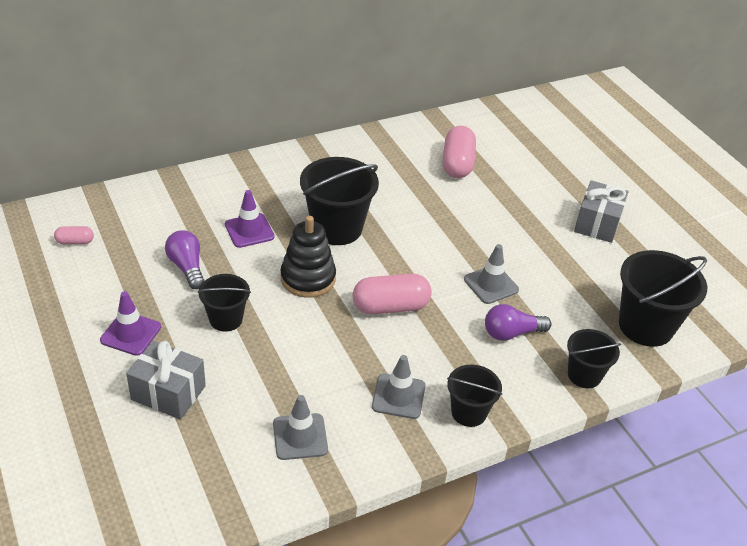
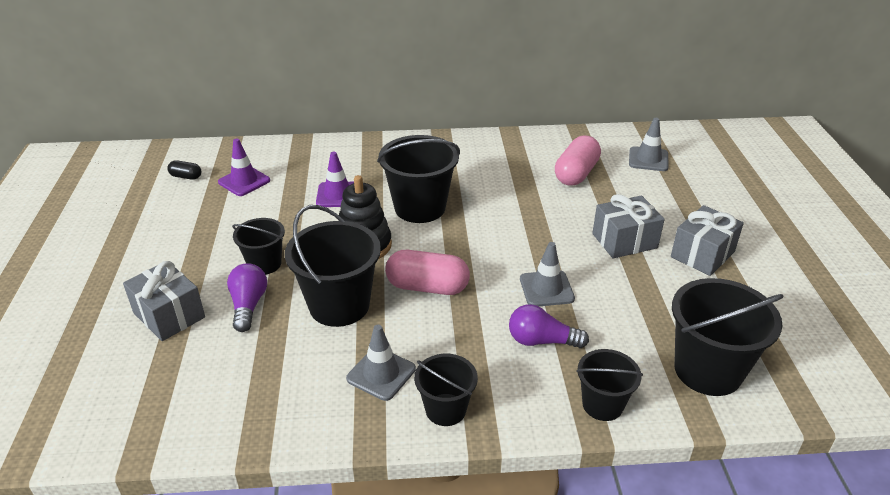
camera: 25 degrees right, 5 degrees down
pink capsule [54,226,94,245] -> black capsule [167,160,201,180]
purple traffic cone [100,291,161,356] -> purple traffic cone moved to [218,139,270,196]
purple light bulb [165,230,204,289] -> purple light bulb moved to [227,263,267,332]
grey traffic cone [273,395,328,460] -> grey traffic cone moved to [629,118,669,171]
none -> black bucket [285,205,381,327]
none -> grey gift [592,194,665,259]

